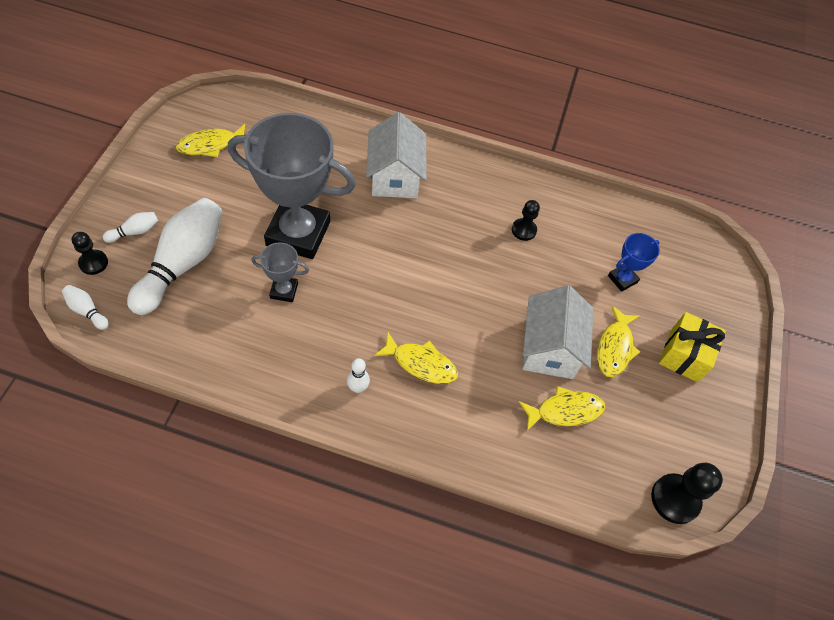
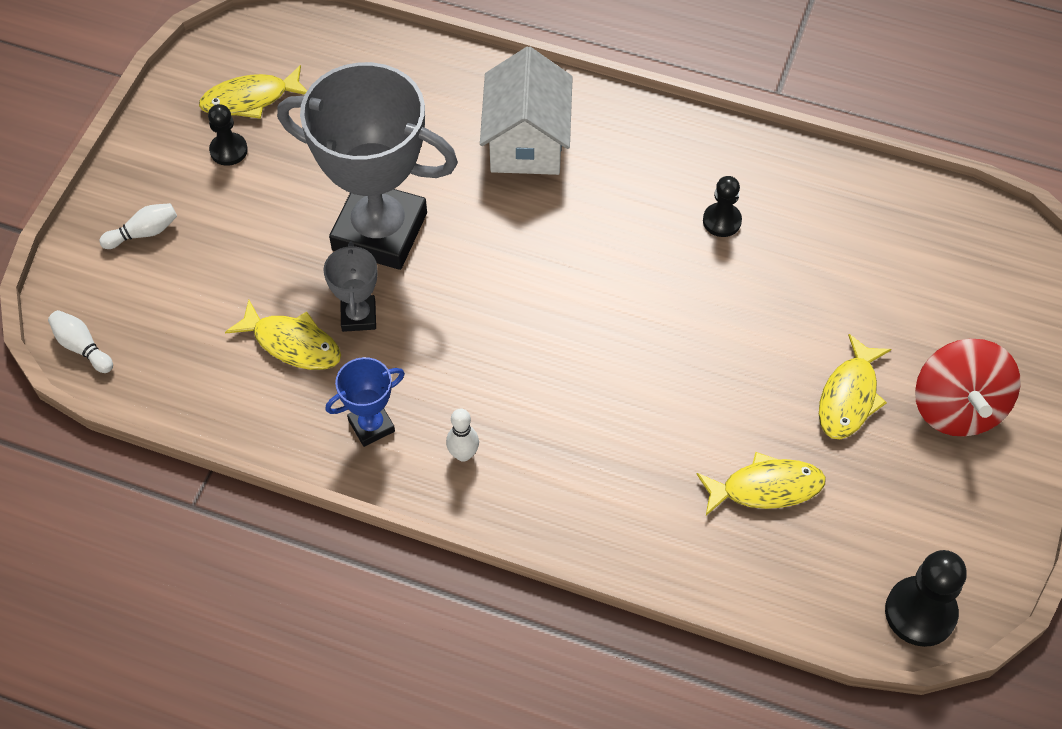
camera: 10 degrees right, 0 degrees up
black pawn [72,232,108,275] -> black pawn moved to [208,104,248,166]
white bowling pin [127,198,223,315] -> none
grey trophy [251,242,309,302] -> grey trophy turned 75 degrees clockwise [323,242,378,332]
yellow fish [374,332,458,384] -> yellow fish moved to [225,300,341,370]
white house [522,285,594,379] -> none
blue trophy [608,233,660,292] -> blue trophy moved to [325,357,405,447]
yellow gift [659,312,726,382] -> red spinning top [915,339,1020,437]

